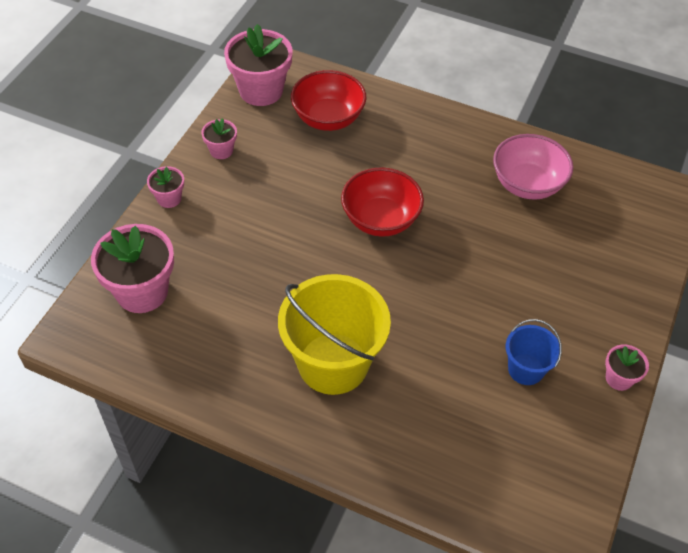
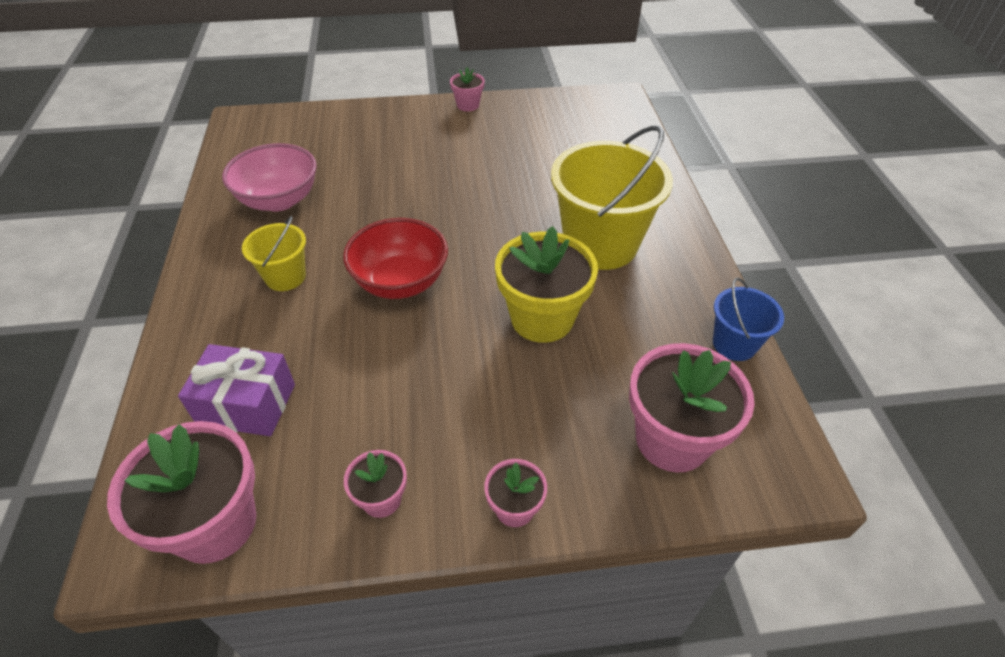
camera: 120 degrees left, 5 degrees down
red bowl [291,70,366,131] -> purple gift [178,344,295,436]
blue bucket [506,319,562,385] -> blue bucket moved to [713,278,784,361]
none -> yellow bucket [242,216,306,291]
none -> yellow flower pot [495,226,598,343]

